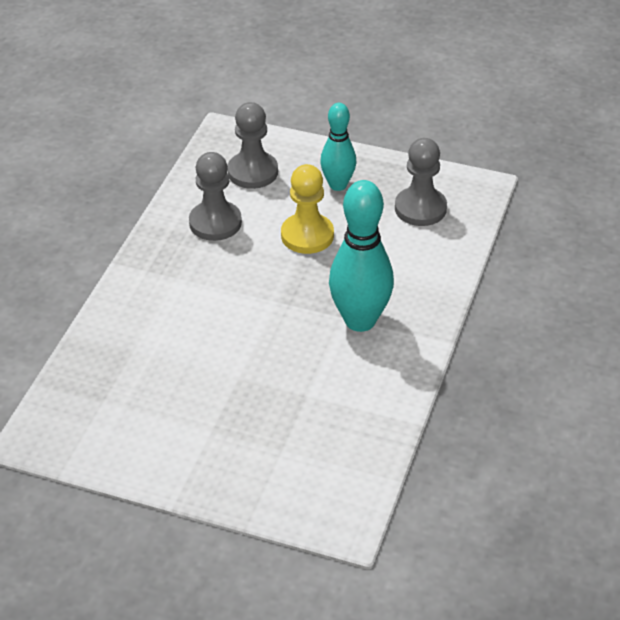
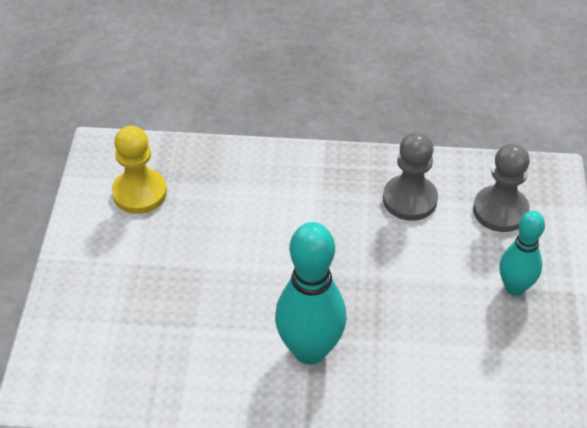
camera: 75 degrees right, 5 degrees up
yellow pawn [281,164,334,254] -> yellow pawn moved to [112,126,167,214]
grey pawn [395,138,447,226] -> none

